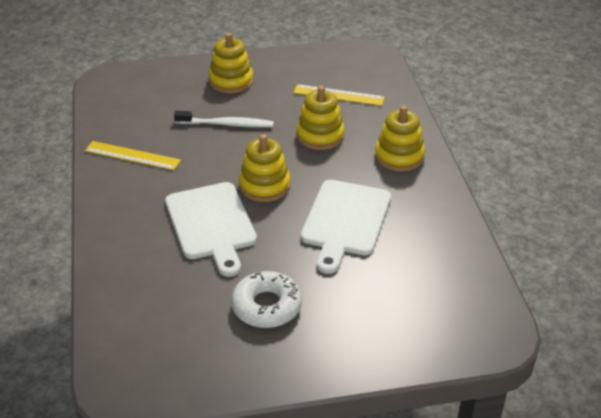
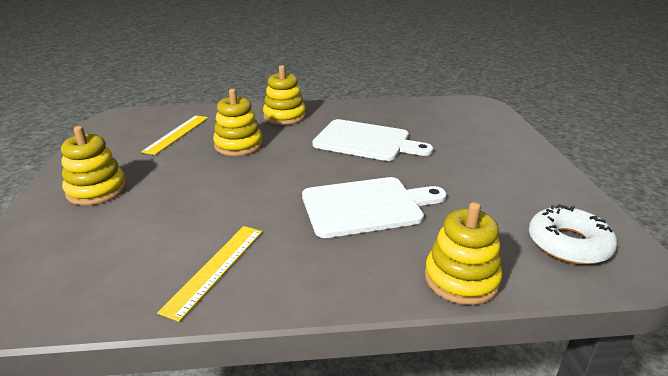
camera: 85 degrees left, 10 degrees down
white toothbrush [174,111,274,128] -> none
white donut [231,271,302,328] -> white donut moved to [529,204,617,265]
yellow stacking toy [239,134,290,202] -> yellow stacking toy moved to [425,202,503,305]

